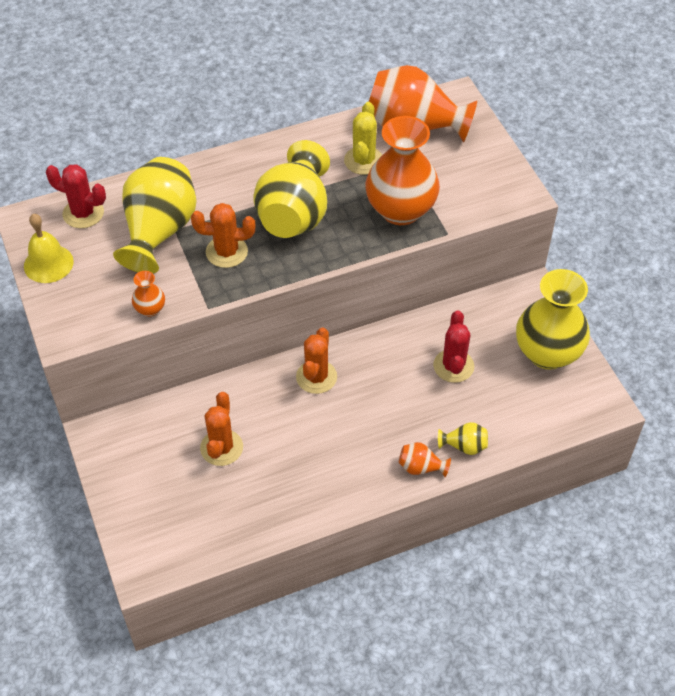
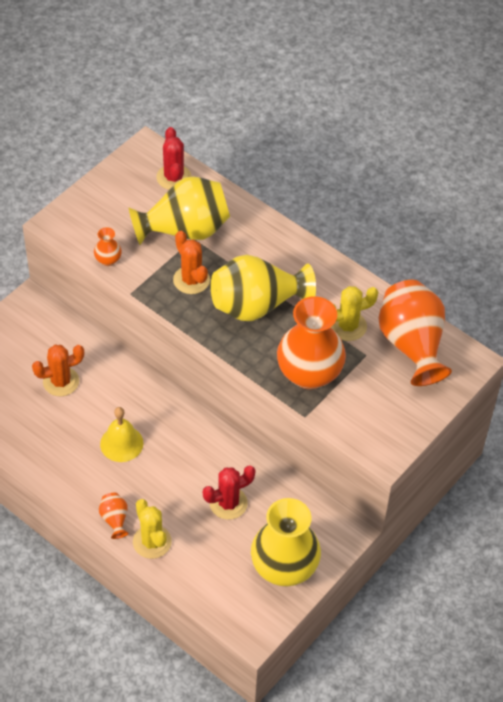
camera: 60 degrees right, 0 degrees up
yellow bell [24,214,74,283] -> yellow bell moved to [100,407,143,462]
orange cactus [296,327,337,394] -> none
yellow vase [438,422,488,455] -> yellow cactus [133,499,172,559]

